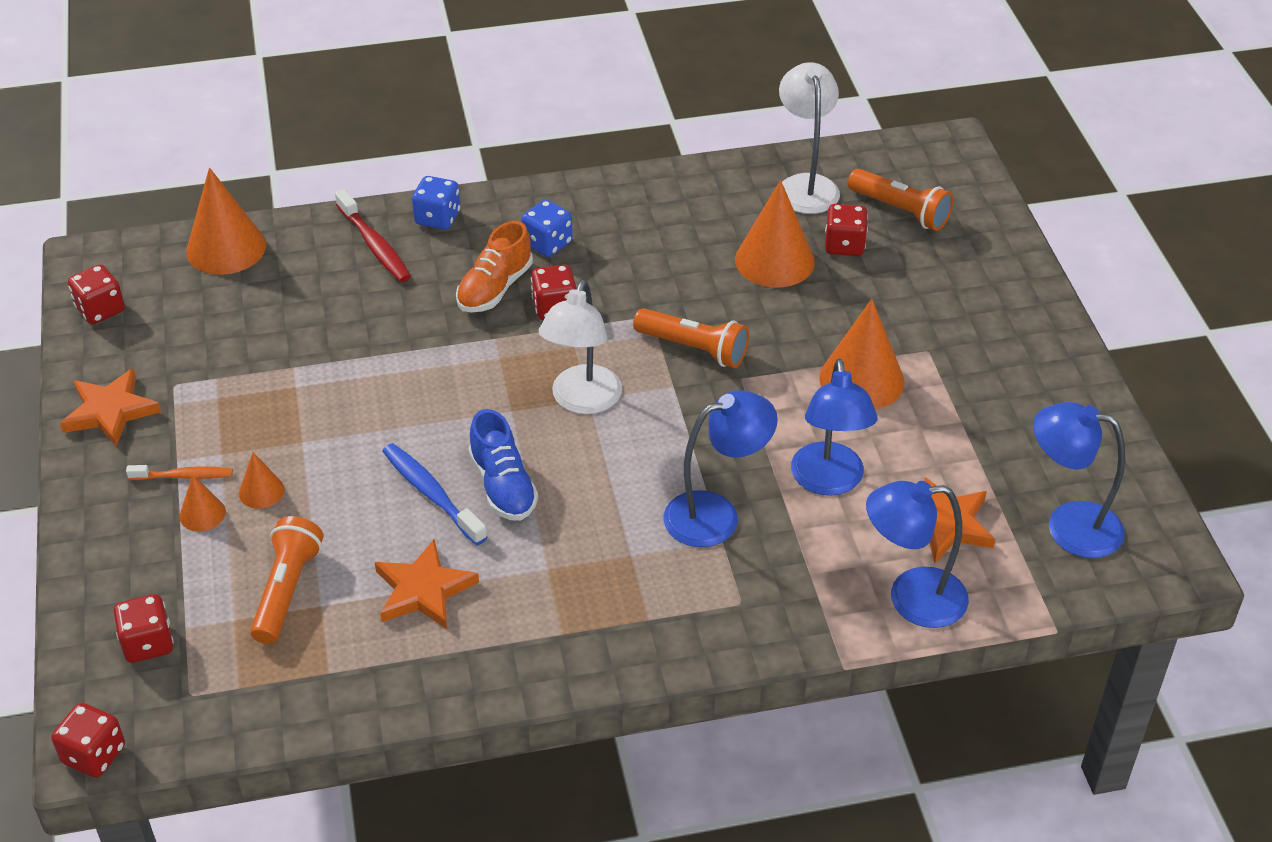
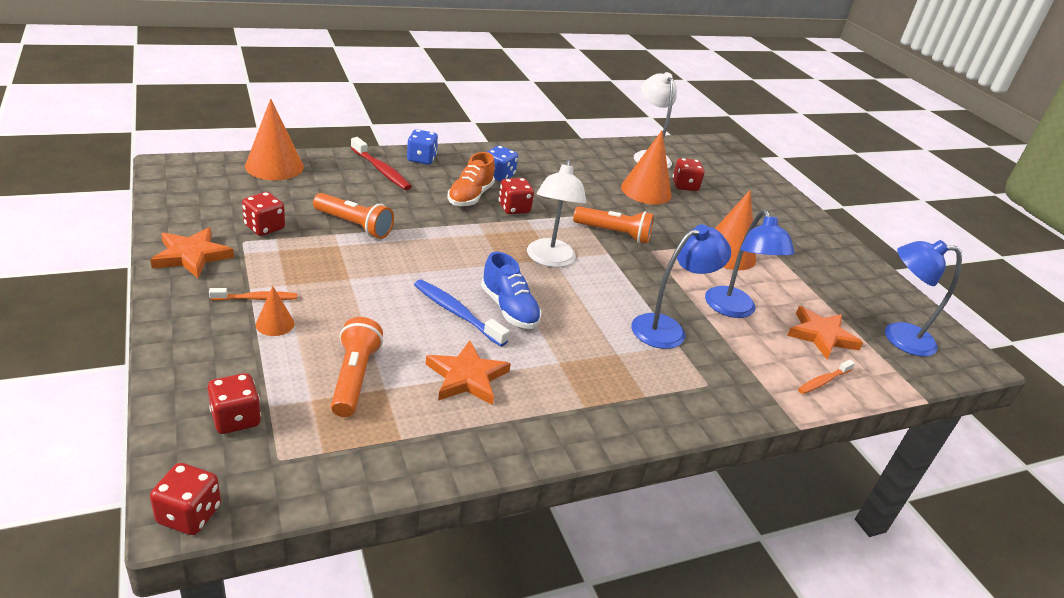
camera: 15 degrees left, 10 degrees down
red dice [68,264,125,324] -> red dice moved to [242,192,285,236]
orange cone [239,452,284,509] -> none
orange flashlight [848,169,953,231] -> orange flashlight moved to [313,193,394,239]
blue lamp [866,481,969,628] -> orange toothbrush [798,359,855,394]

